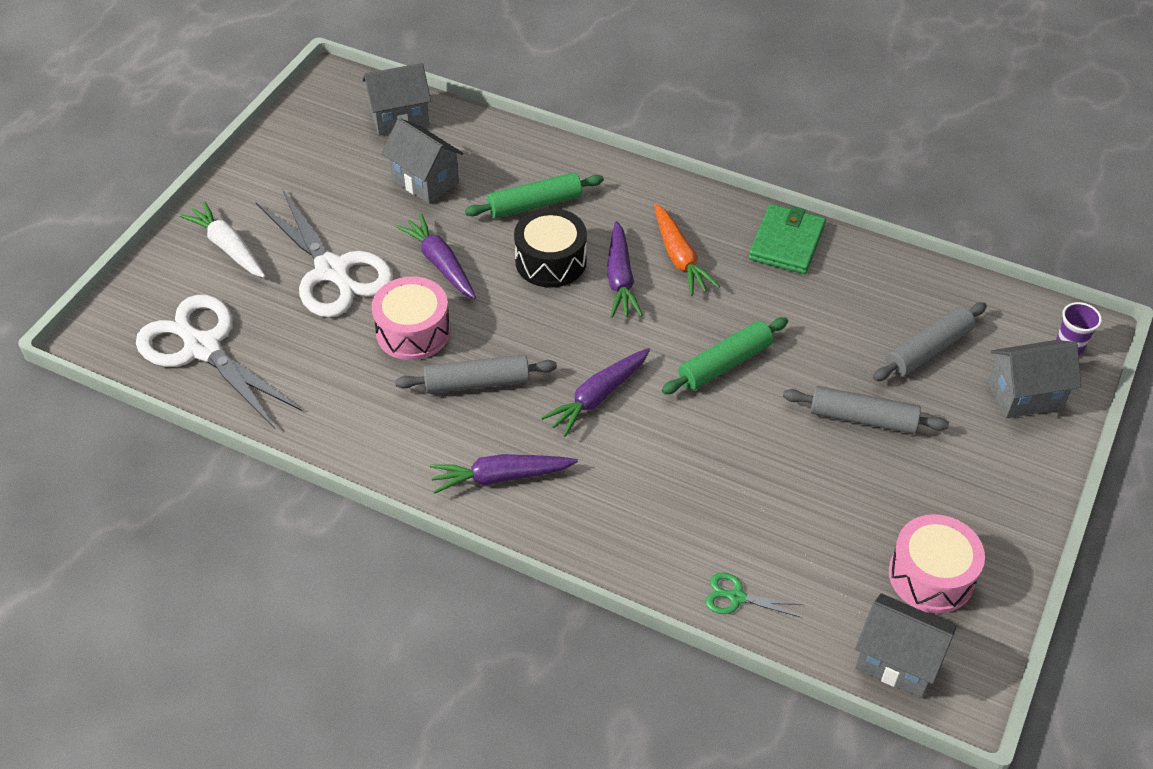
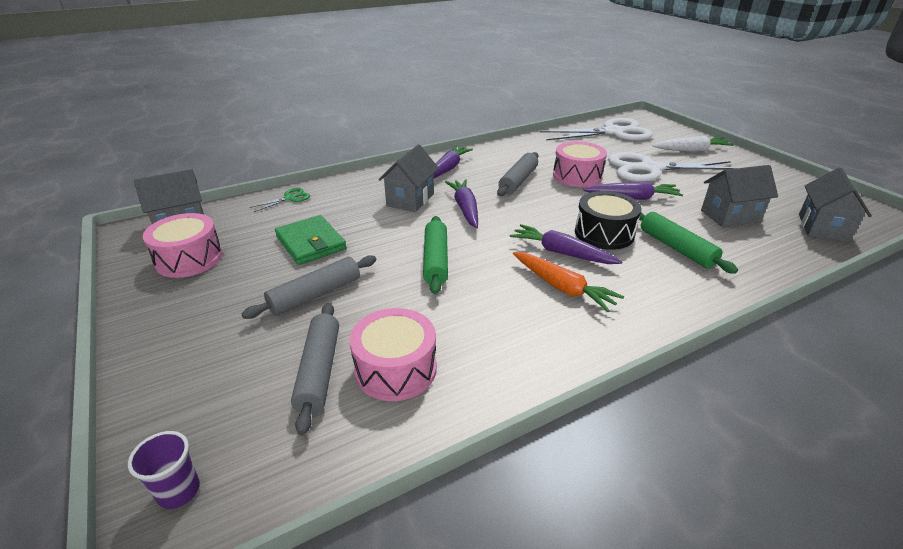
camera: 125 degrees right, 15 degrees down
green rolling pin [465,173,604,218] -> green rolling pin turned 45 degrees counterclockwise [639,212,738,274]
orange carrot [654,204,720,296] -> orange carrot turned 150 degrees counterclockwise [513,252,624,312]
green wallet [749,204,826,274] -> green wallet moved to [275,215,347,265]
grey house [988,340,1081,418] -> grey house moved to [378,144,439,212]
none -> pink drum [349,308,437,401]

